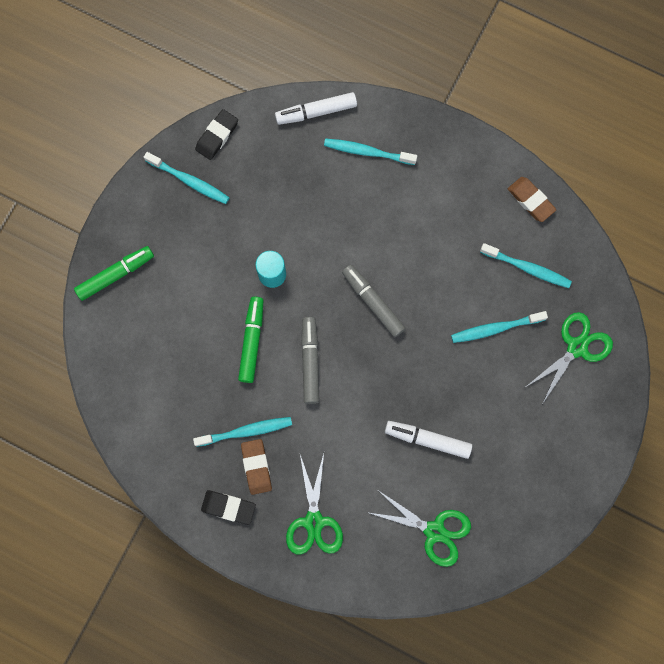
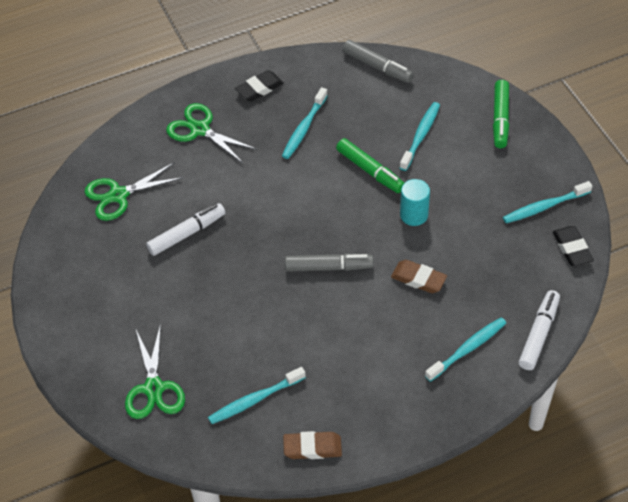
camera: 130 degrees right, 25 degrees down
brown eraser [241,439,272,495] -> brown eraser moved to [391,260,447,293]
grey marker [301,317,319,404] -> grey marker moved to [343,40,414,83]
turquoise toothbrush [451,311,548,343] -> turquoise toothbrush moved to [400,102,440,171]

